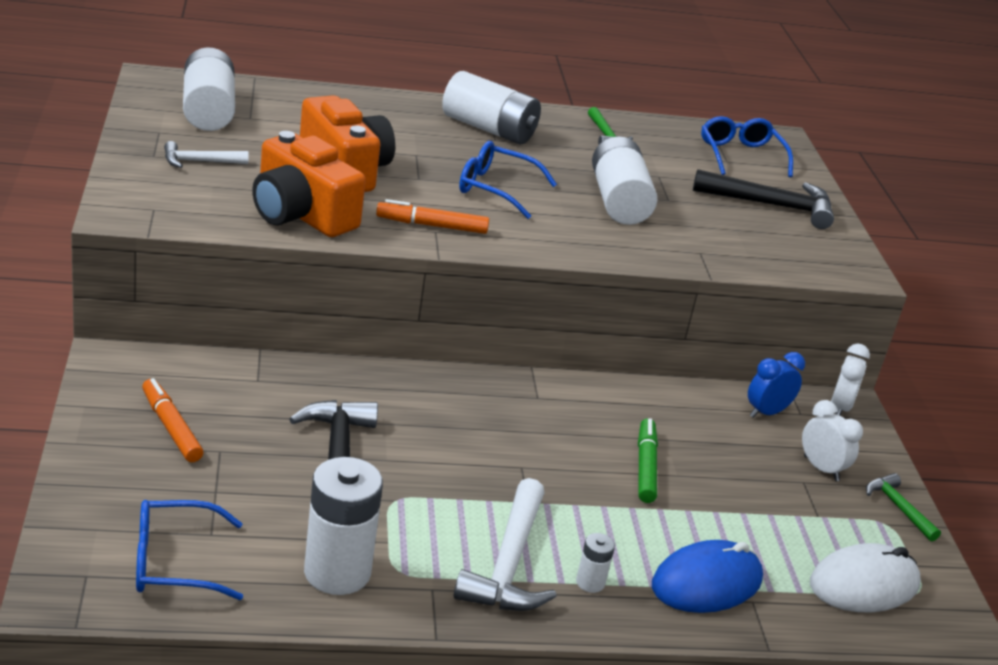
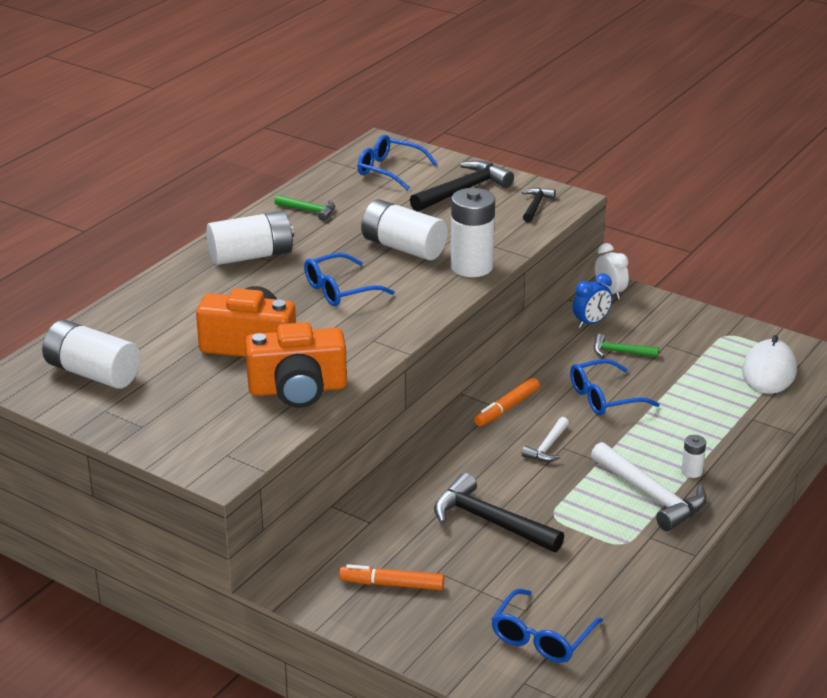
camera: 45 degrees left, 0 degrees up
white hammer [164,141,249,168] -> white hammer moved to [522,417,569,462]
white battery [304,457,383,595] -> white battery moved to [450,188,495,277]
orange marker [376,199,489,234] -> orange marker moved to [474,378,540,426]
green marker [638,418,658,503] -> blue glasses [570,359,660,415]
blue mouse [652,540,763,613] -> none
blue clock [748,352,805,418] -> blue clock turned 135 degrees counterclockwise [573,273,612,328]
white clock [802,400,863,481] -> none
green hammer [866,473,941,542] -> green hammer moved to [594,334,659,357]
none -> black hammer [522,188,556,222]

